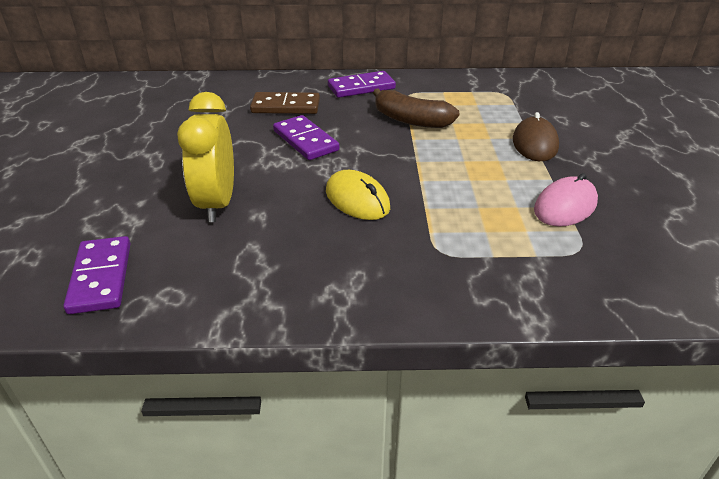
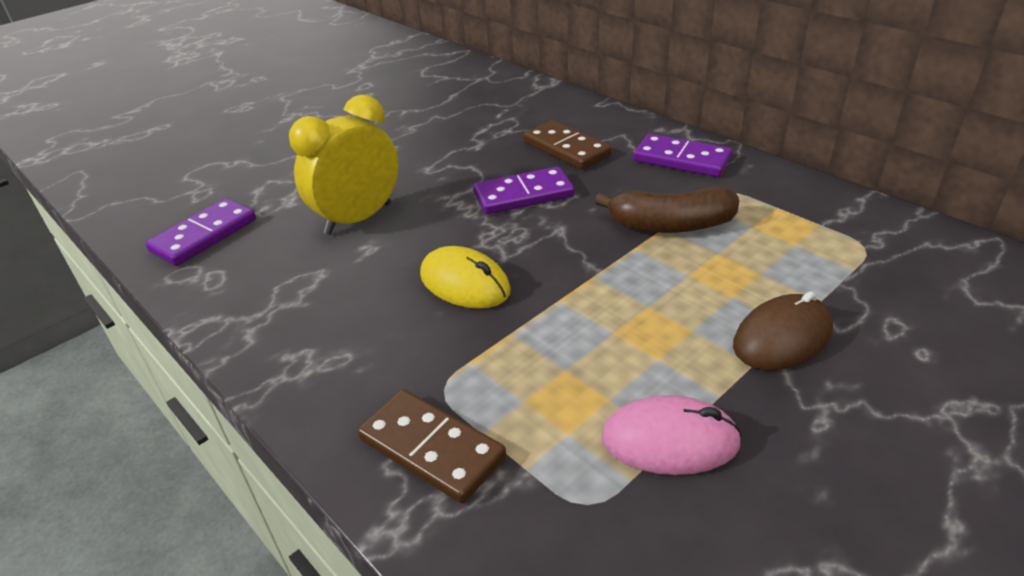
camera: 50 degrees right, 0 degrees up
purple domino [273,115,339,160] -> purple domino turned 60 degrees clockwise [473,167,575,214]
yellow mouse [326,170,390,220] -> yellow mouse turned 60 degrees counterclockwise [420,246,511,309]
brown banana [373,88,460,128] -> brown banana turned 75 degrees counterclockwise [595,186,739,233]
none -> brown domino [358,389,506,503]

